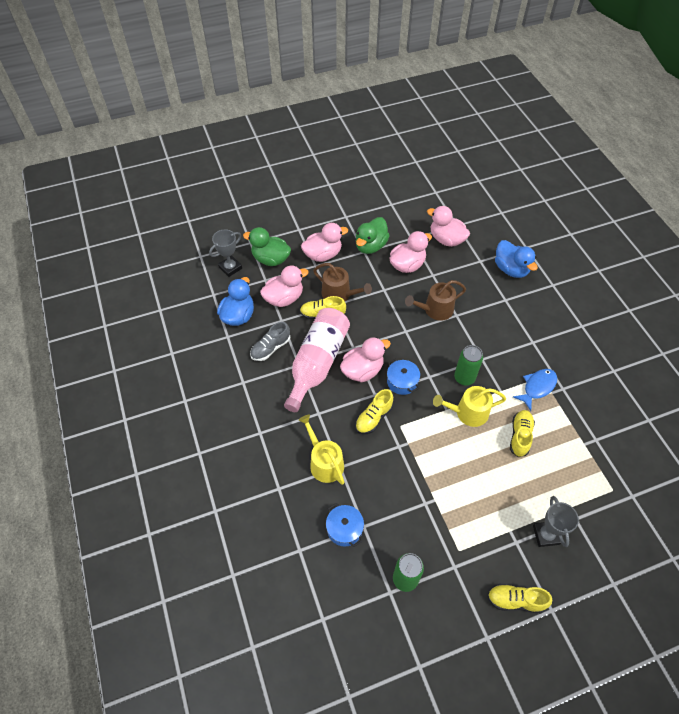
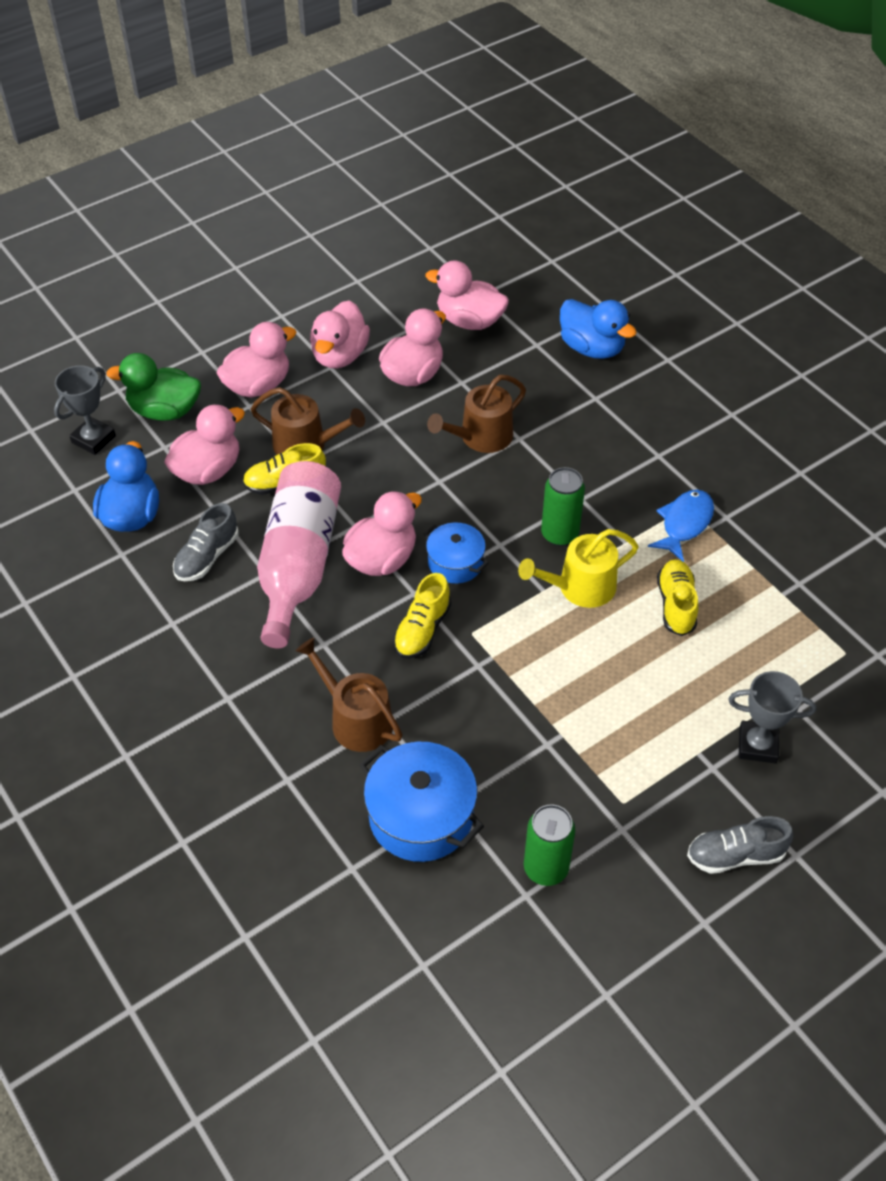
camera: 15 degrees left, 5 degrees down
yellow watering can [299,415,344,485] -> brown watering can [296,638,403,752]
blue pot [326,503,364,547] -> blue pot [359,742,484,862], size x1.65
green duck [356,217,390,254] -> pink duck [310,300,370,369]
yellow shoe [487,584,552,613] -> grey shoe [687,816,793,874]
grey trophy [533,496,579,547] -> grey trophy turned 60 degrees counterclockwise [728,671,816,763]

